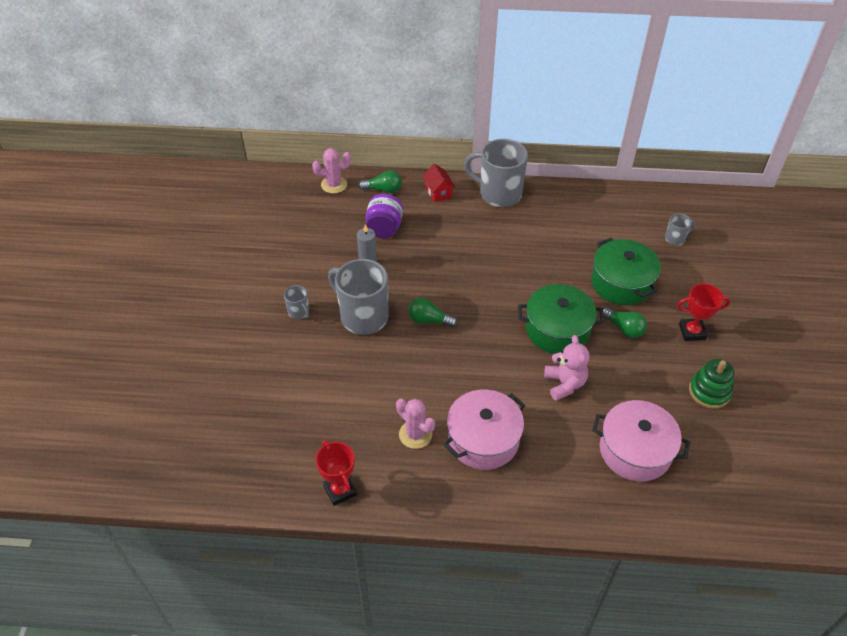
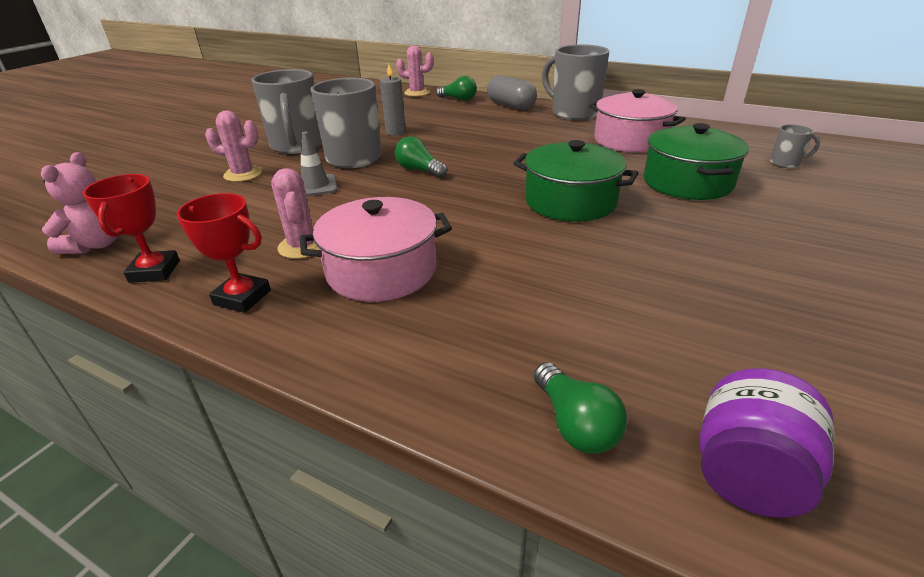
camera: 25 degrees right, 15 degrees down
grey mug [284,285,309,319] -> grey mug [252,69,322,154], size x2.19
purple jar [365,194,403,238] -> purple jar moved to [700,368,834,518]
red house [422,164,455,202] -> grey capsule [487,75,537,110]
pink teddy bear [544,335,590,401] -> pink teddy bear moved to [41,152,117,254]
pink pot [592,400,690,482] -> pink pot moved to [589,89,686,152]
green light bulb [603,307,647,338] -> green light bulb moved to [534,362,627,454]
red trophy [677,284,730,341] -> red trophy moved to [177,193,271,313]
green stacking toy [689,359,734,409] -> none
none -> pink cactus [205,110,262,182]
none -> grey traffic cone [301,132,337,196]

